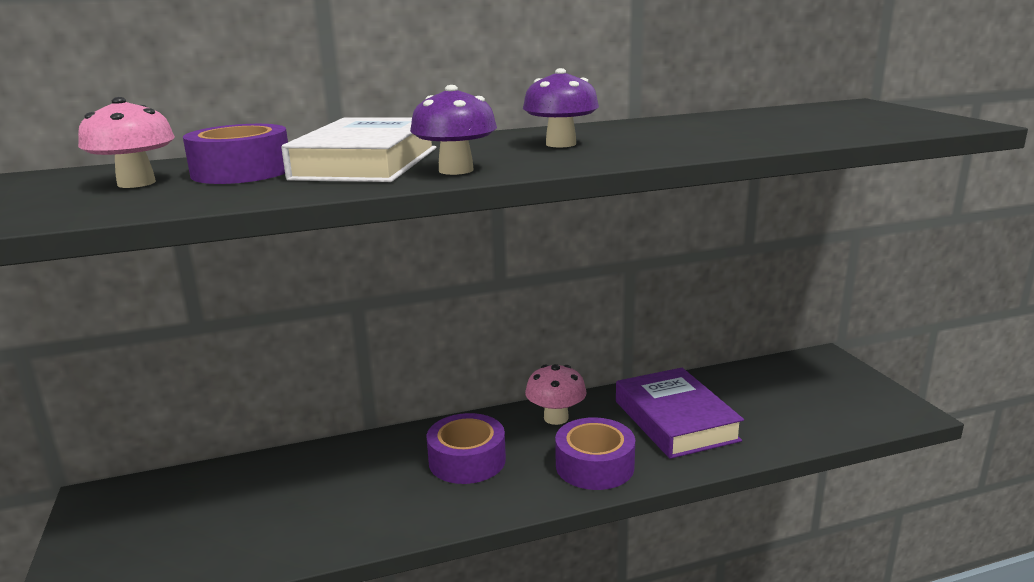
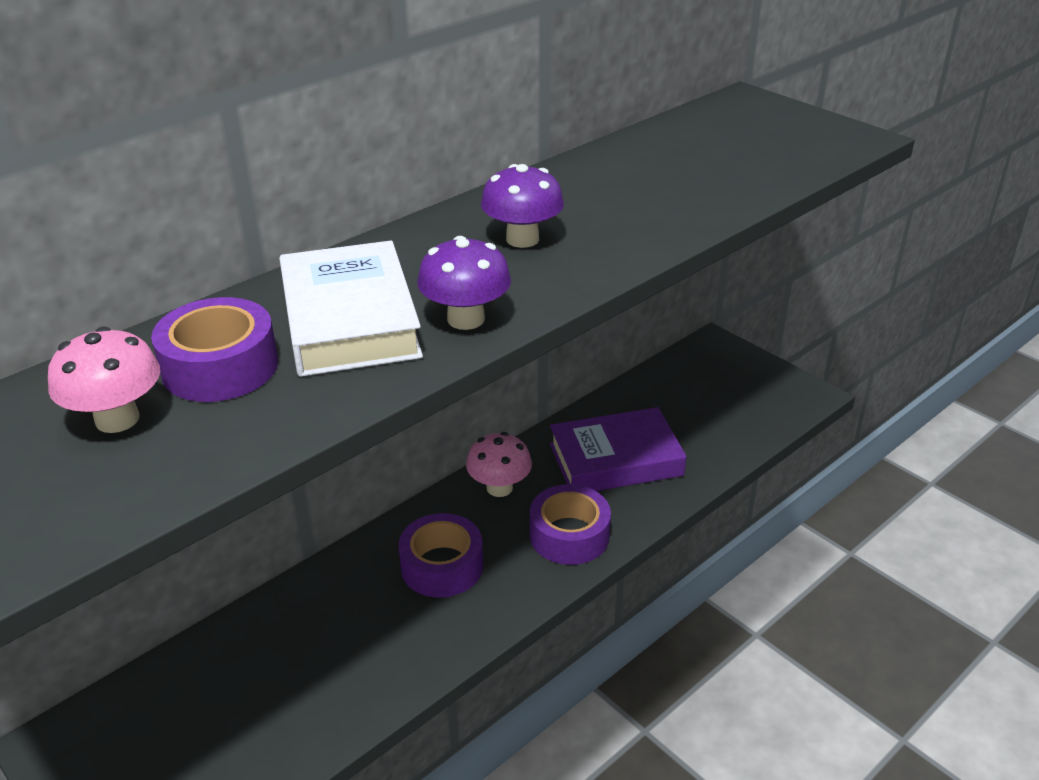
camera: 25 degrees left, 15 degrees up
purple book [616,368,744,459] -> purple book turned 60 degrees counterclockwise [550,407,687,491]

